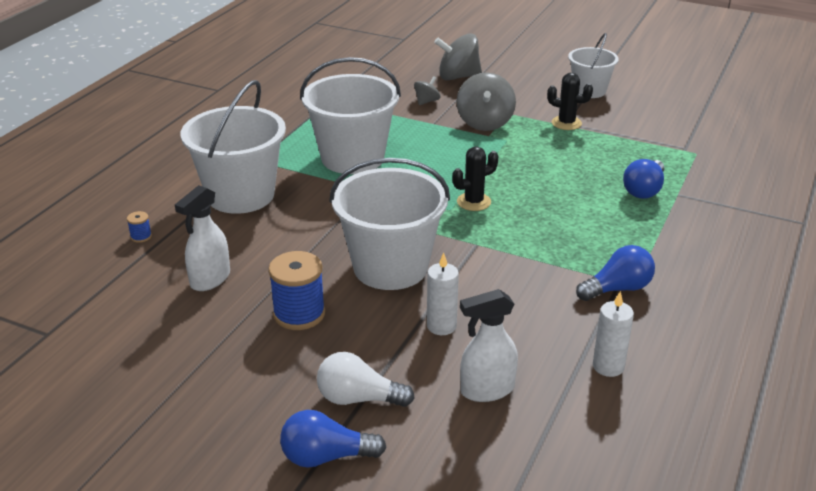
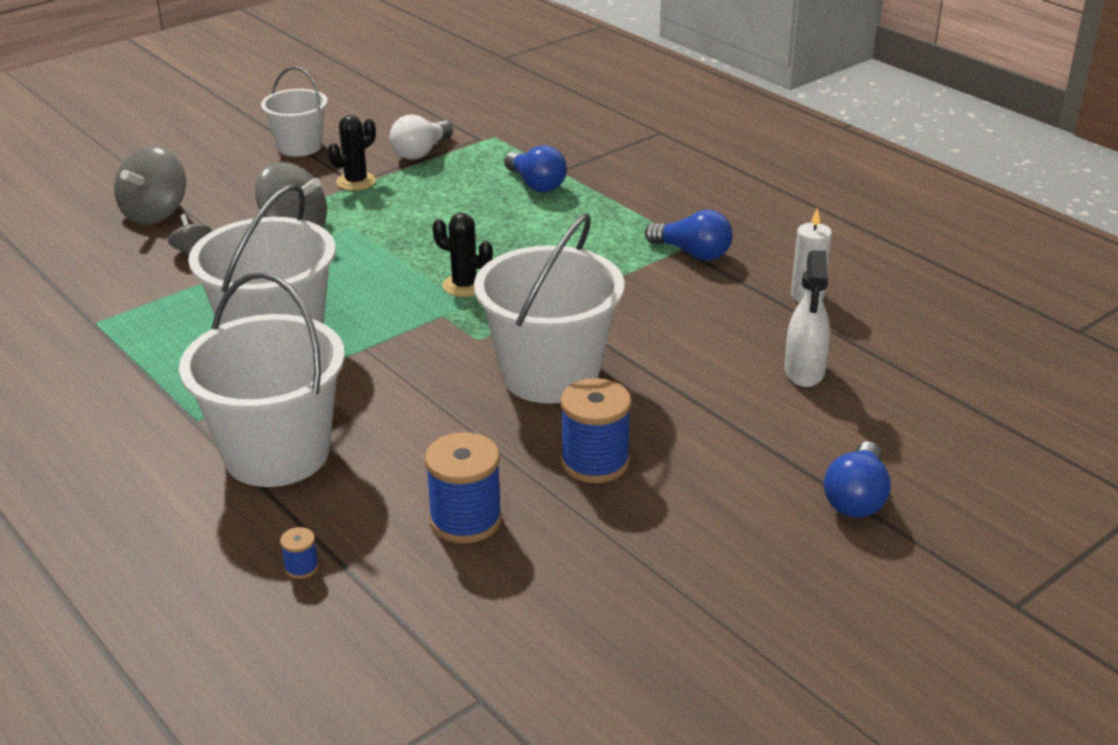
camera: 65 degrees left, 0 degrees up
white spray bottle [175,185,230,291] -> blue spool [425,432,502,544]
white light bulb [317,352,415,407] -> white light bulb moved to [390,114,453,160]
white candle [427,252,459,335] -> none
black cactus [452,146,498,211] -> black cactus turned 60 degrees counterclockwise [432,213,493,297]
blue light bulb [576,245,655,301] -> blue light bulb turned 120 degrees clockwise [645,210,733,260]

